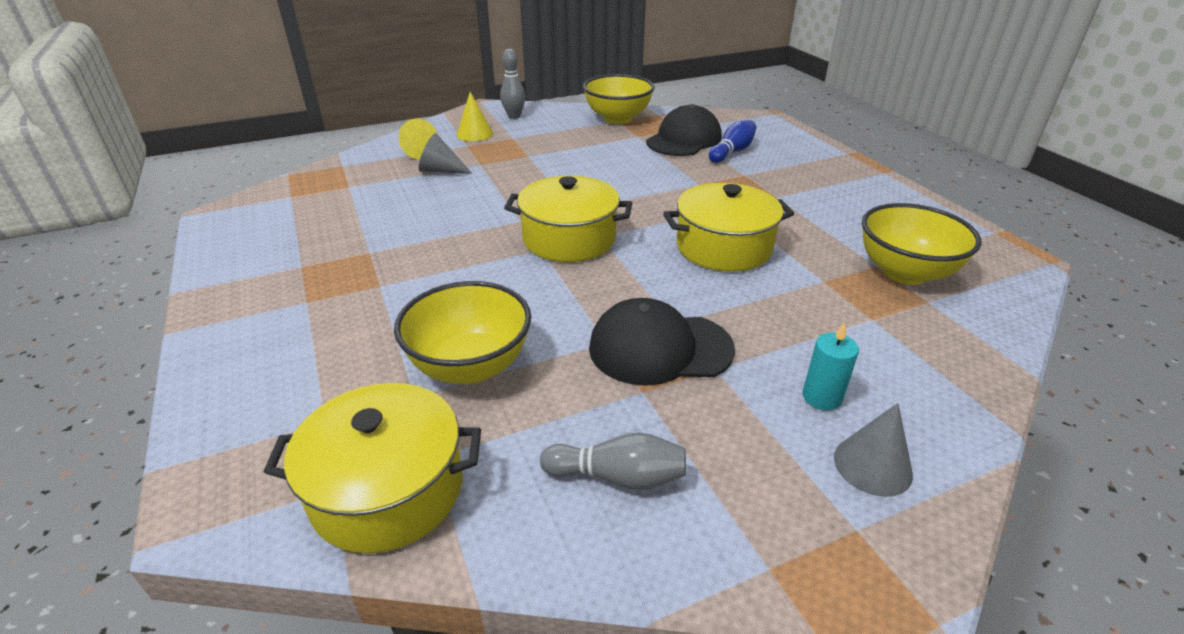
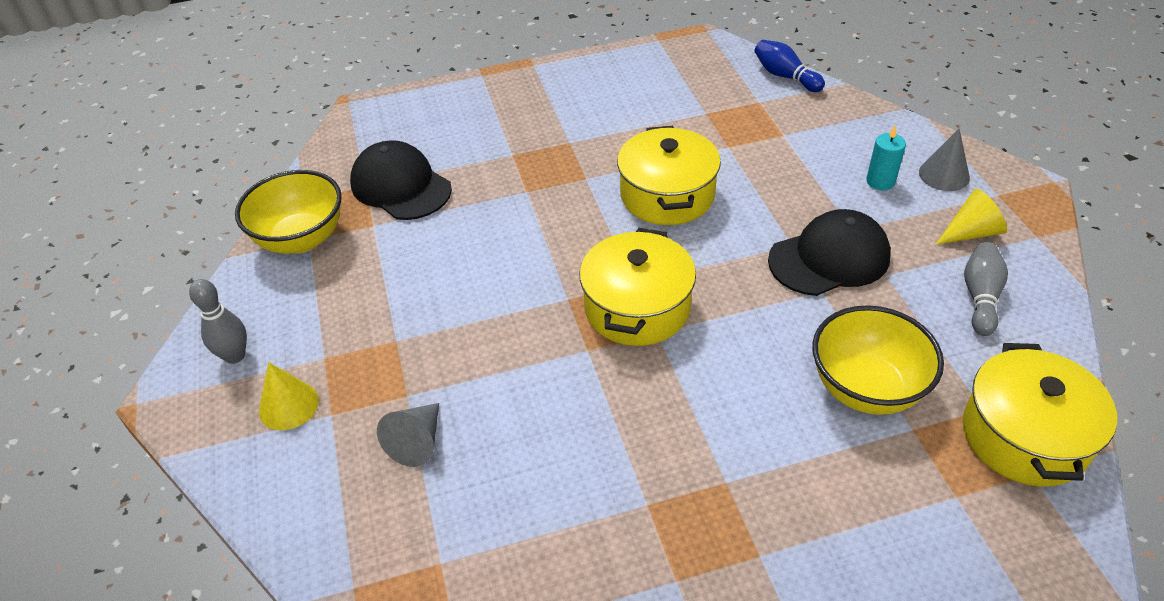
camera: 80 degrees left, 10 degrees up
yellow cone [399,119,438,159] -> yellow cone moved to [935,189,1007,245]
black cap [589,298,735,386] -> black cap turned 120 degrees counterclockwise [768,209,891,296]
blue bowling pin [709,120,756,163] -> blue bowling pin moved to [754,40,825,92]
yellow bowl [862,203,981,285] -> none

